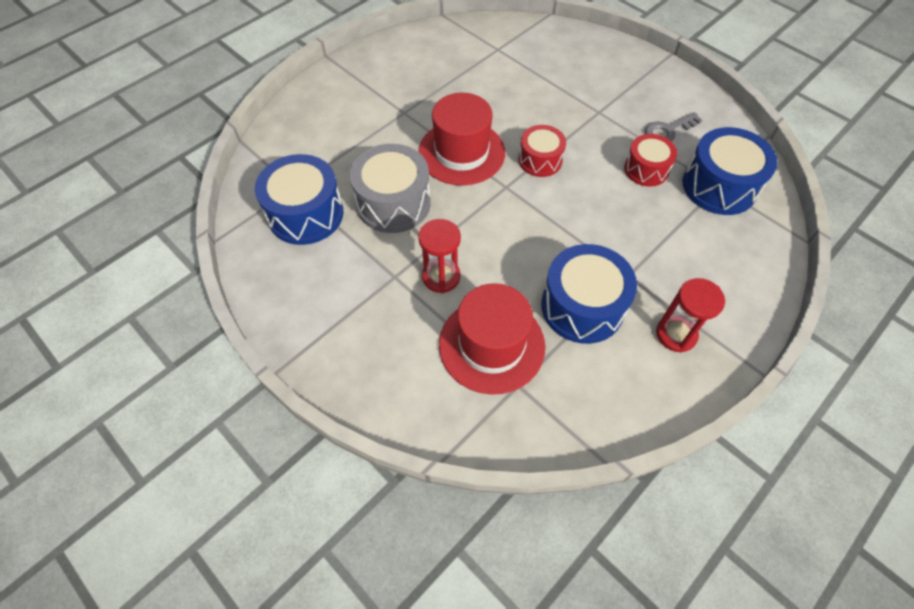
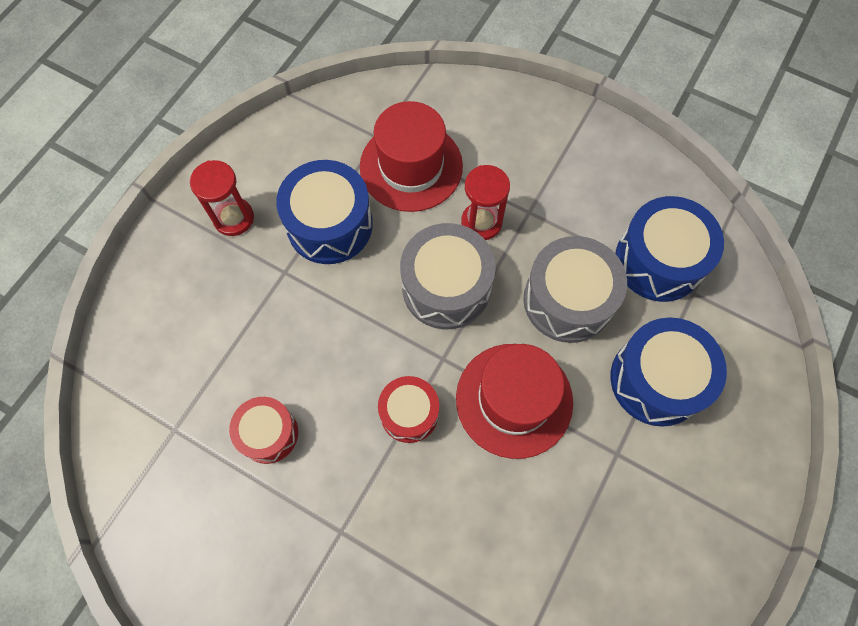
camera: 165 degrees right, 10 degrees up
grey key [645,112,702,141] -> none
blue drum [683,127,778,215] -> blue drum moved to [611,317,727,427]
none -> grey drum [400,223,496,329]

